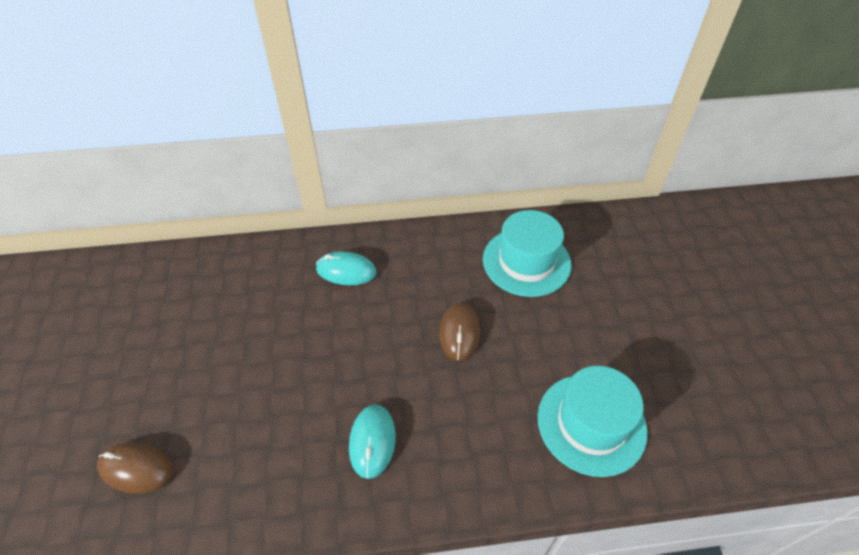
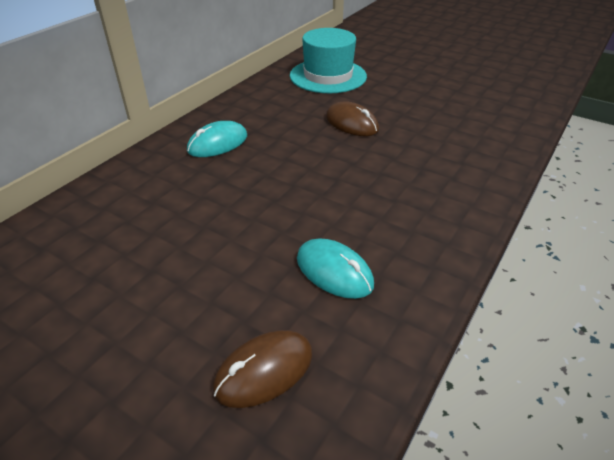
camera: 50 degrees left, 10 degrees down
turquoise mouse [349,404,396,479] -> turquoise mouse moved to [297,239,374,299]
turquoise hat [538,366,648,477] -> none

